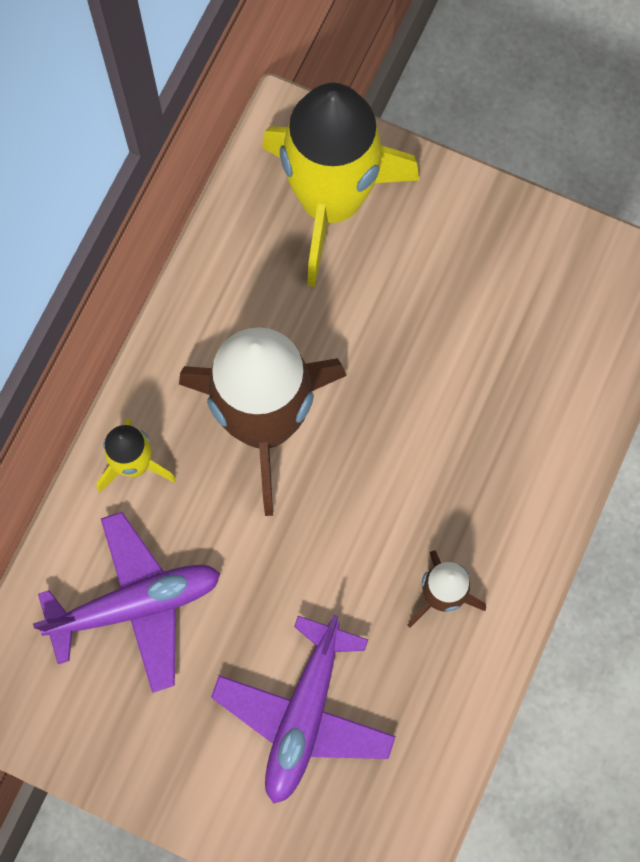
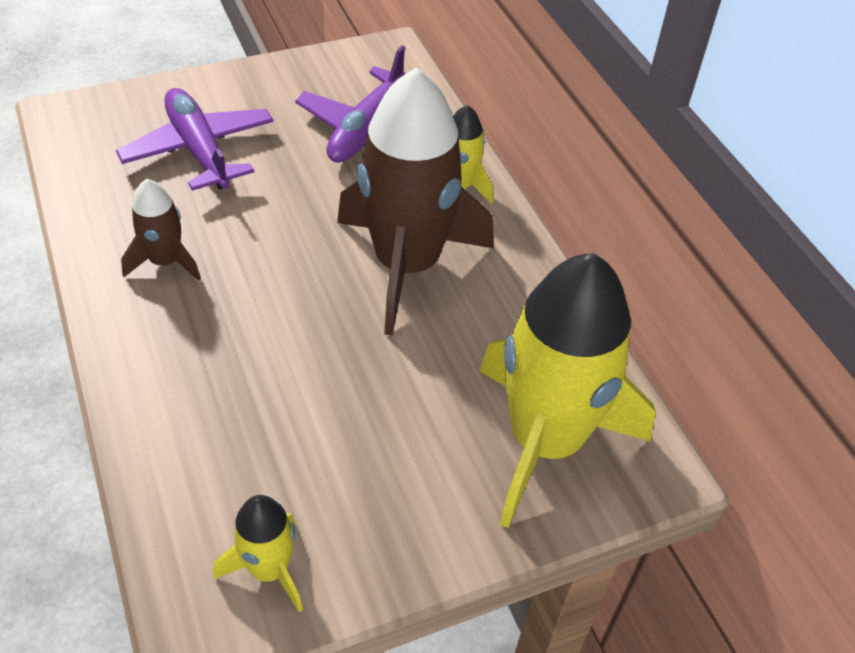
camera: 130 degrees right, 25 degrees down
none -> yellow rocket [213,495,303,612]

